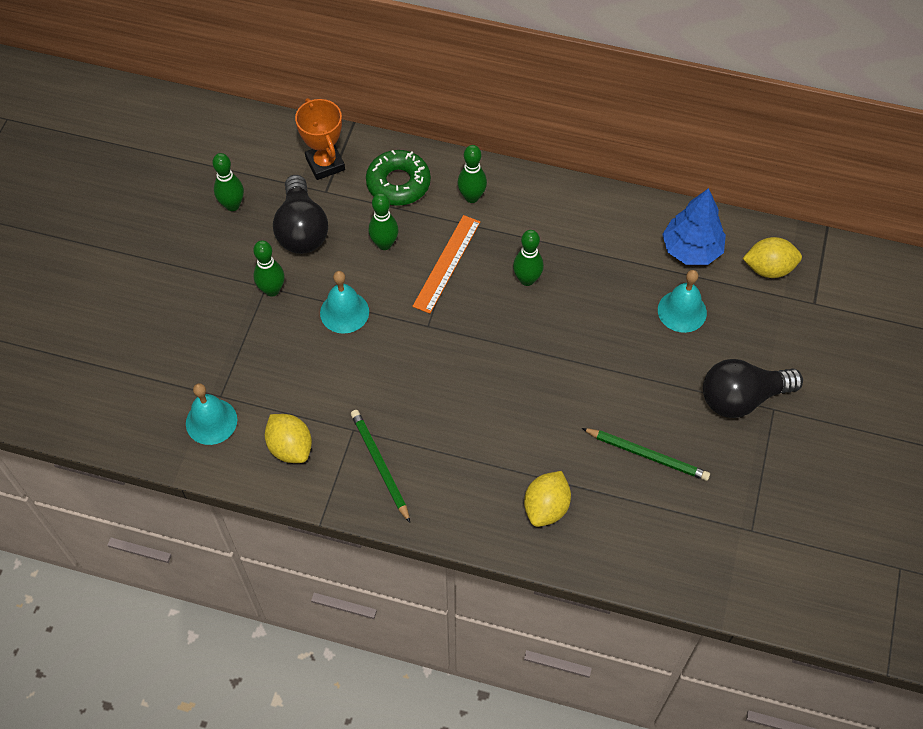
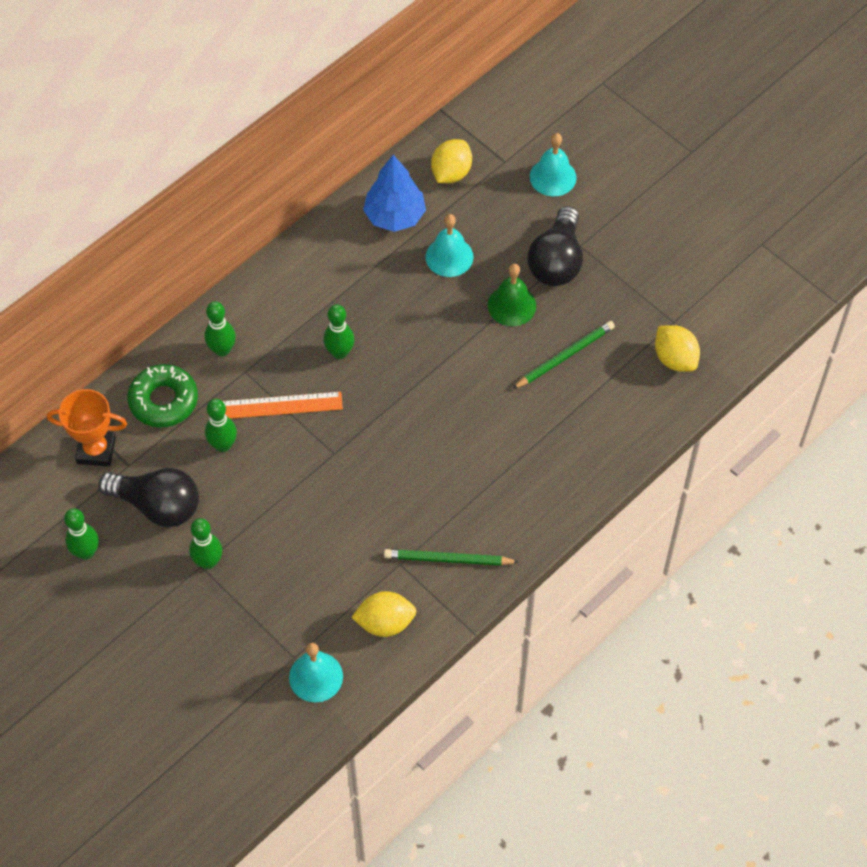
camera: 60 degrees left, 0 degrees up
turquoise bell [320,271,369,334] -> turquoise bell moved to [530,133,577,196]
orange ruler [412,215,480,314] -> orange ruler turned 60 degrees counterclockwise [223,392,343,419]
yellow lemon [524,471,571,527] -> yellow lemon moved to [655,325,700,372]
none -> green bell [488,264,536,326]

